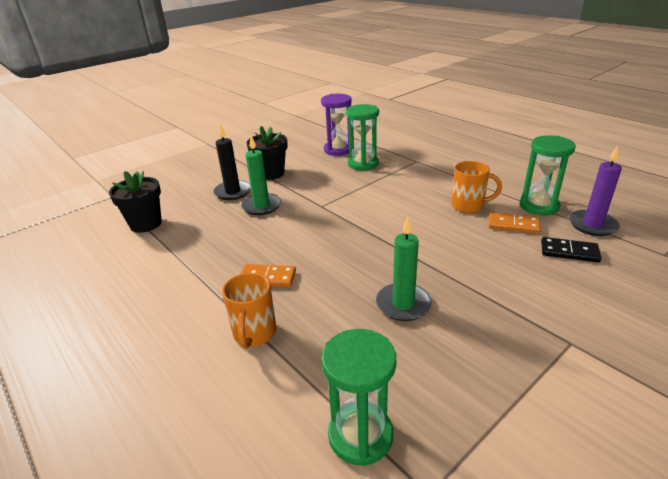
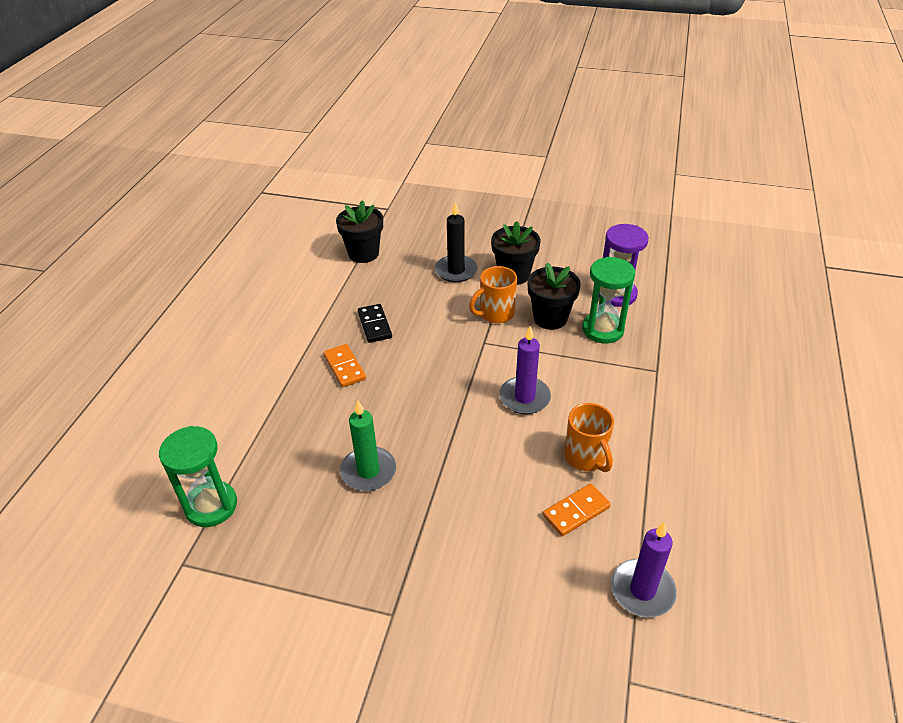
camera: 55 degrees right, 10 degrees up
orange mug [222,273,276,349] -> orange mug moved to [469,266,517,323]
green candle [241,136,281,215] -> none
orange domino [489,212,541,234] -> orange domino turned 75 degrees clockwise [543,484,611,536]
green hourglass [520,135,576,216] -> none
black domino [541,237,601,263] -> black domino moved to [358,304,392,343]
none -> purple candle [499,326,551,414]
none -> black flower pot [528,262,581,330]

